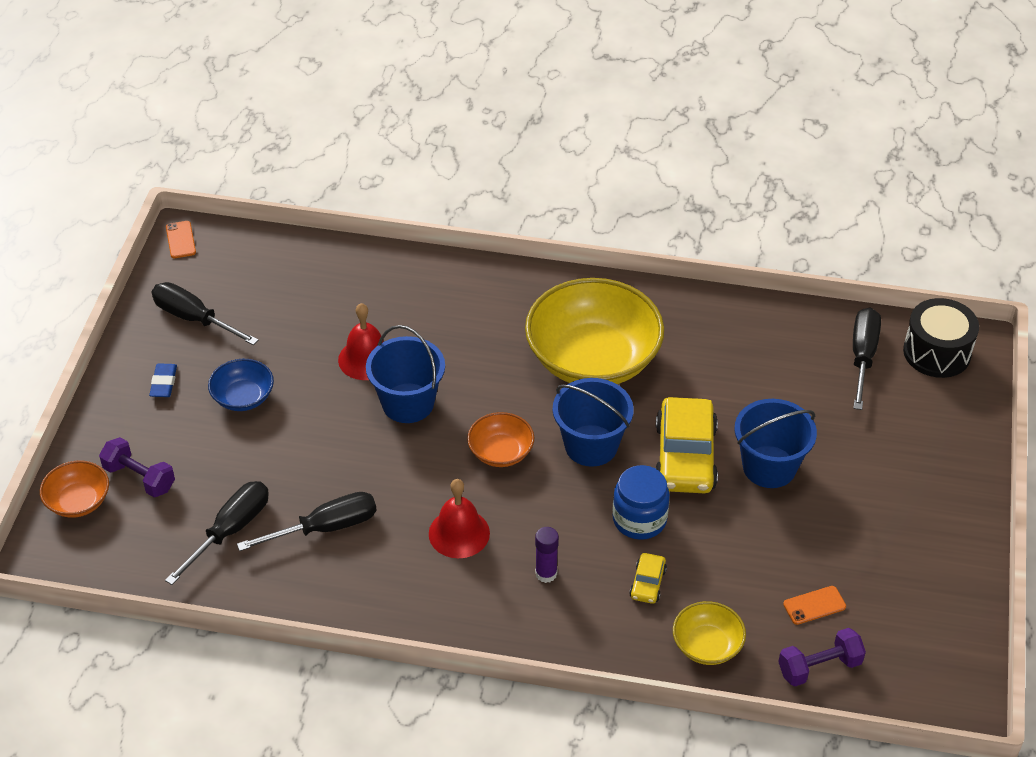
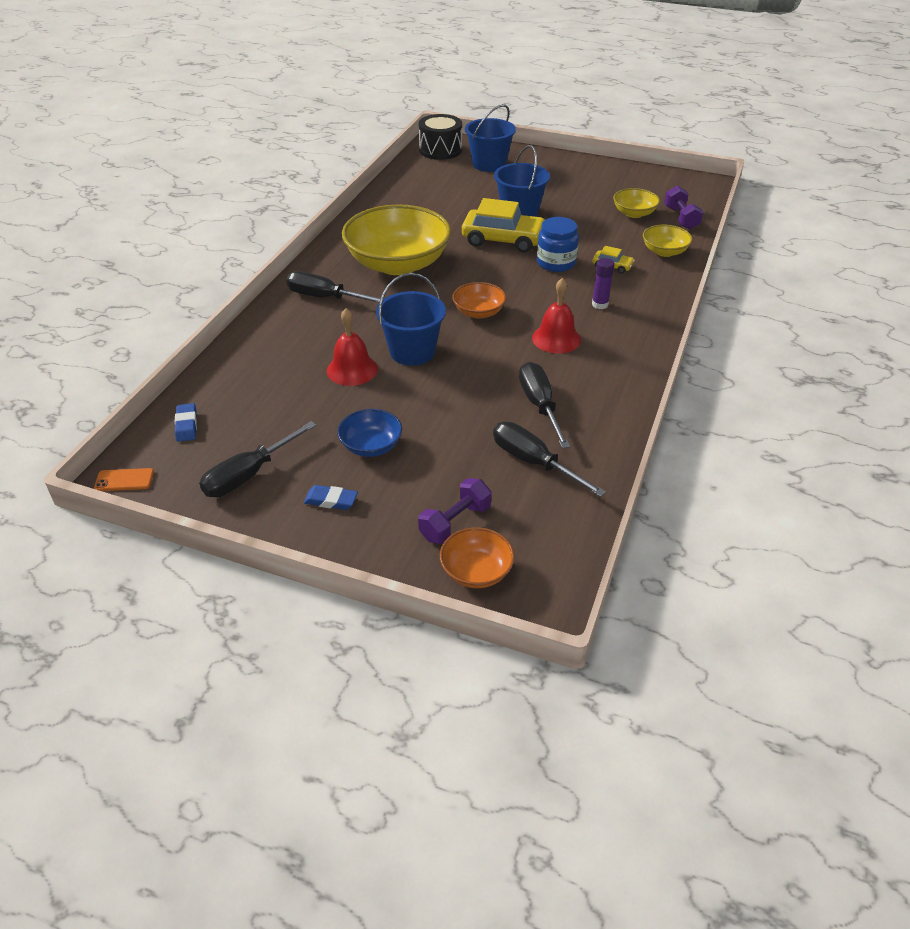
camera: 80 degrees left, 5 degrees down
blue bucket [553,378,634,467] -> blue bucket moved to [465,104,516,172]
orange phone [783,586,846,625] -> yellow bowl [613,188,660,218]
black screwdriver [853,308,881,410] -> black screwdriver moved to [286,271,381,303]
none -> blue eraser [175,403,197,442]

